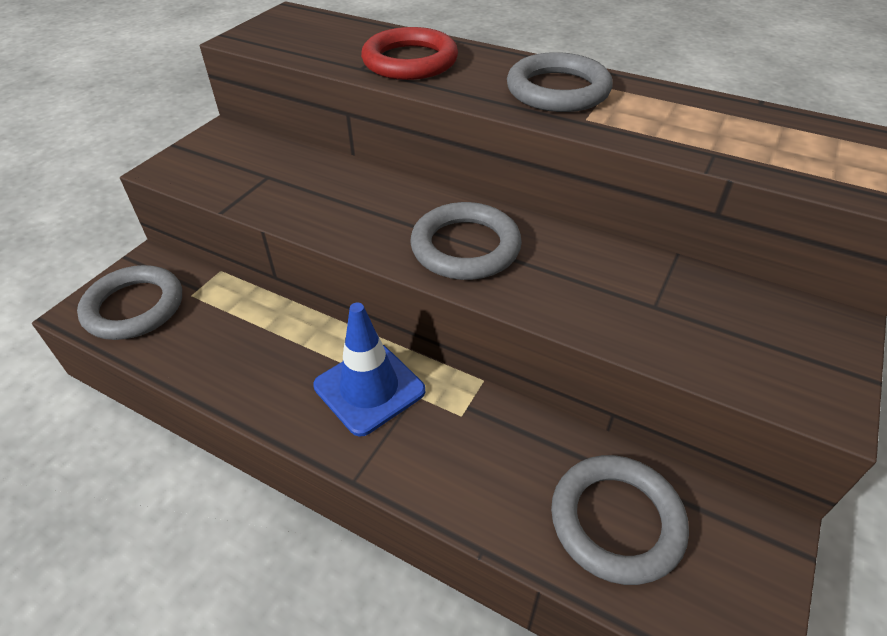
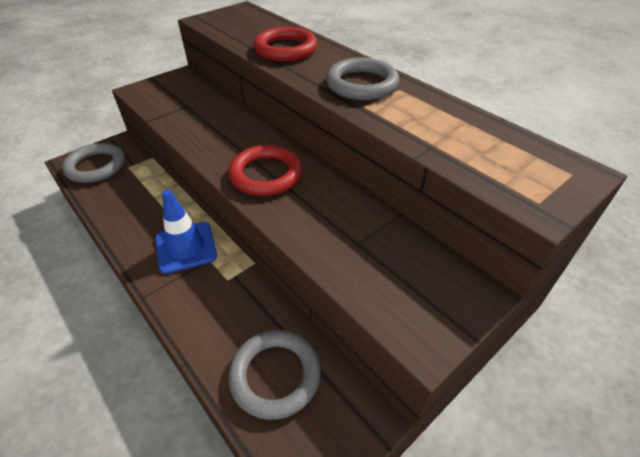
camera: 20 degrees right, 0 degrees up
grey ring [410,202,522,280] -> red ring [228,145,302,196]

